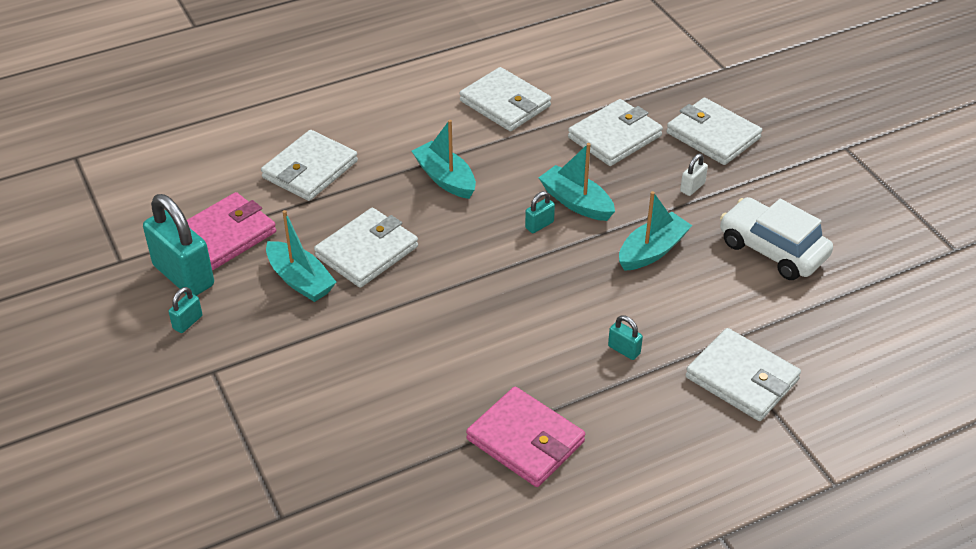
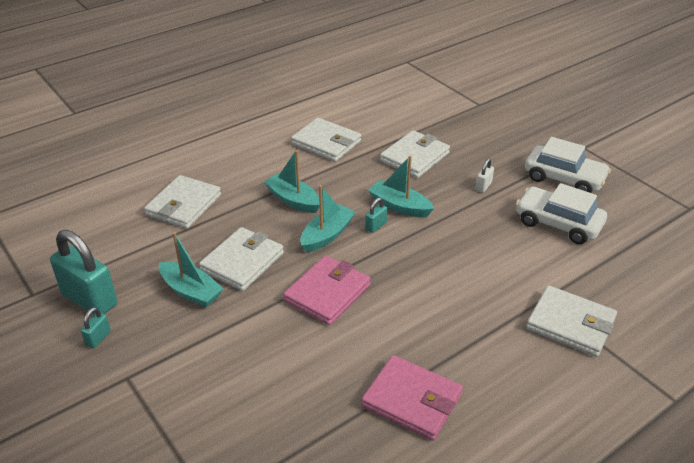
camera: 10 degrees left, 5 degrees down
pink wallet [187,192,276,270] -> pink wallet moved to [283,256,370,325]
turquoise padlock [608,316,643,360] -> none
turquoise boat [619,191,692,271] -> turquoise boat moved to [301,185,356,253]
white wallet [666,98,762,165] -> none
none -> white car [525,137,611,193]

